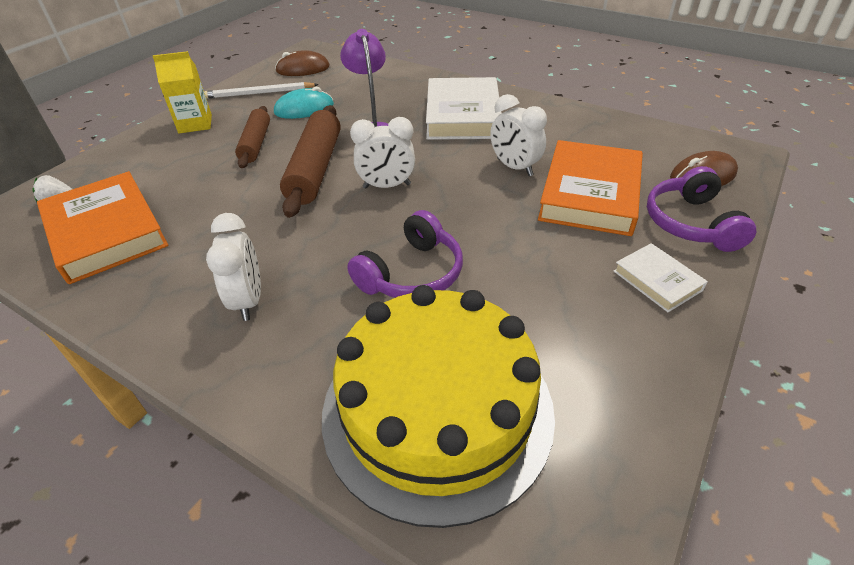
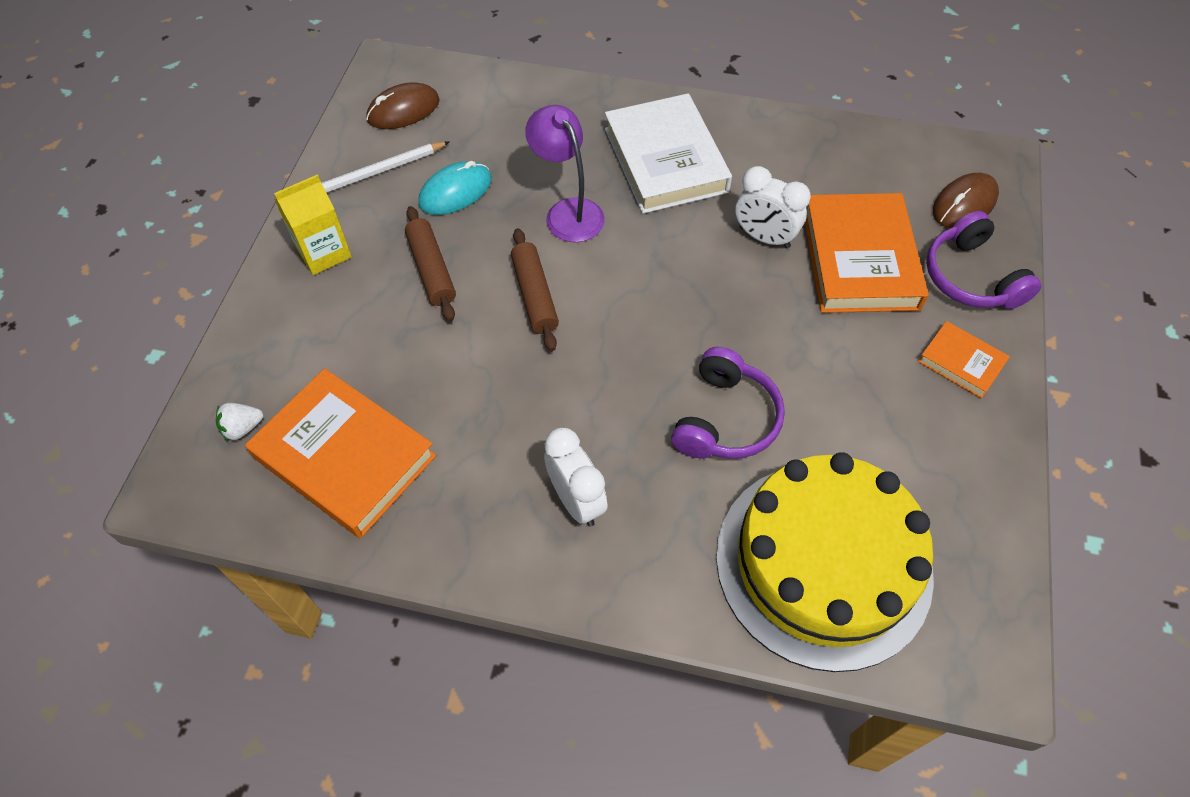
camera: 20 degrees left, 15 degrees up
brown rolling pin [280,105,340,218] -> brown rolling pin [511,228,559,351], size x0.64
white clock [350,117,415,189] -> none
white book [614,243,708,312] -> orange book [918,321,1010,398]

